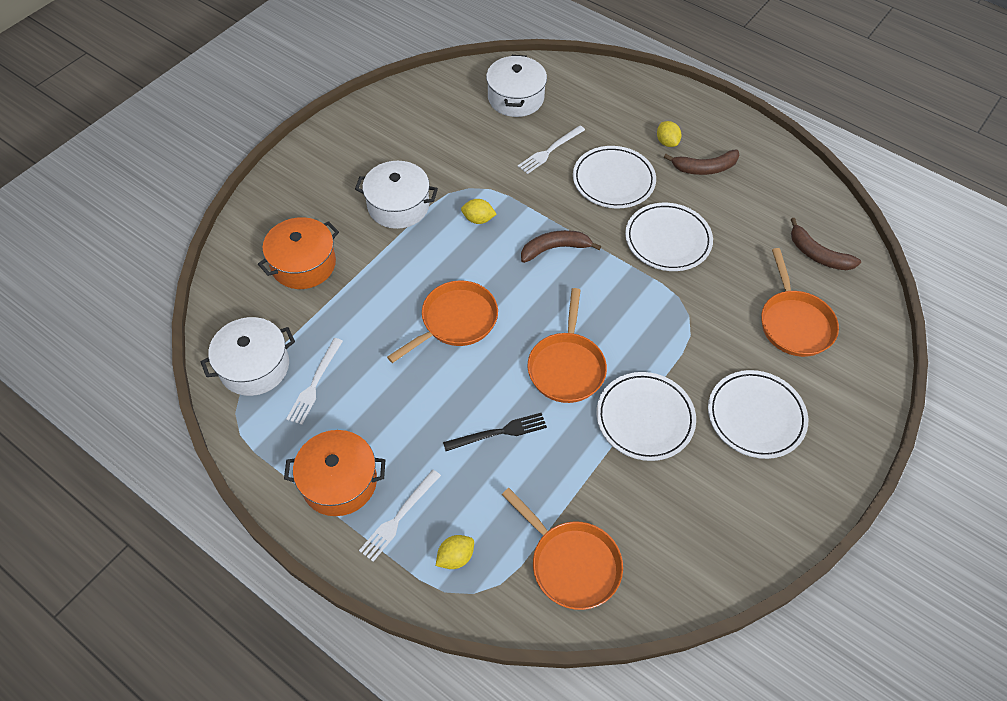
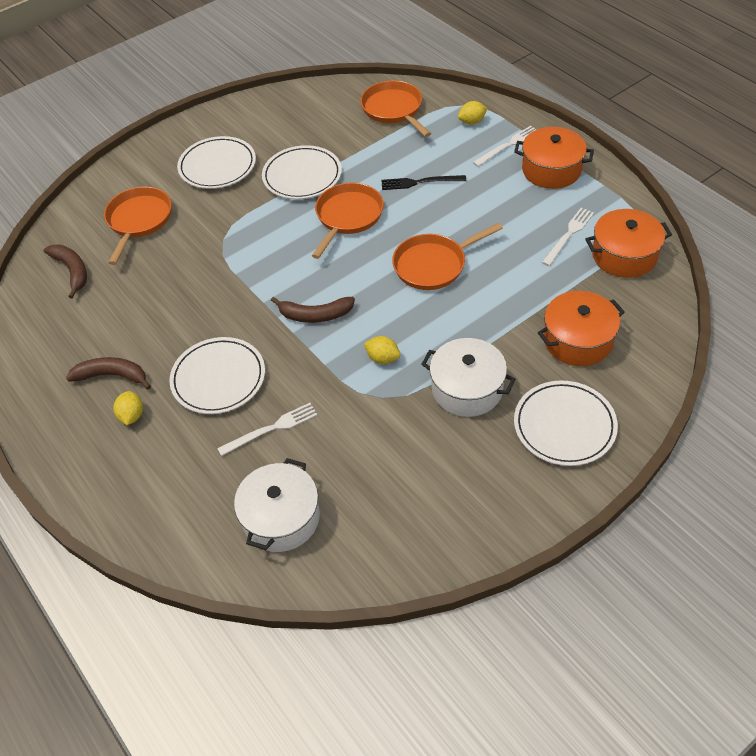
camera: 160 degrees left, 5 degrees down
white pot [201,317,295,396] -> orange pot [585,209,672,278]
white plate [625,203,713,271] -> white plate moved to [514,380,618,466]

